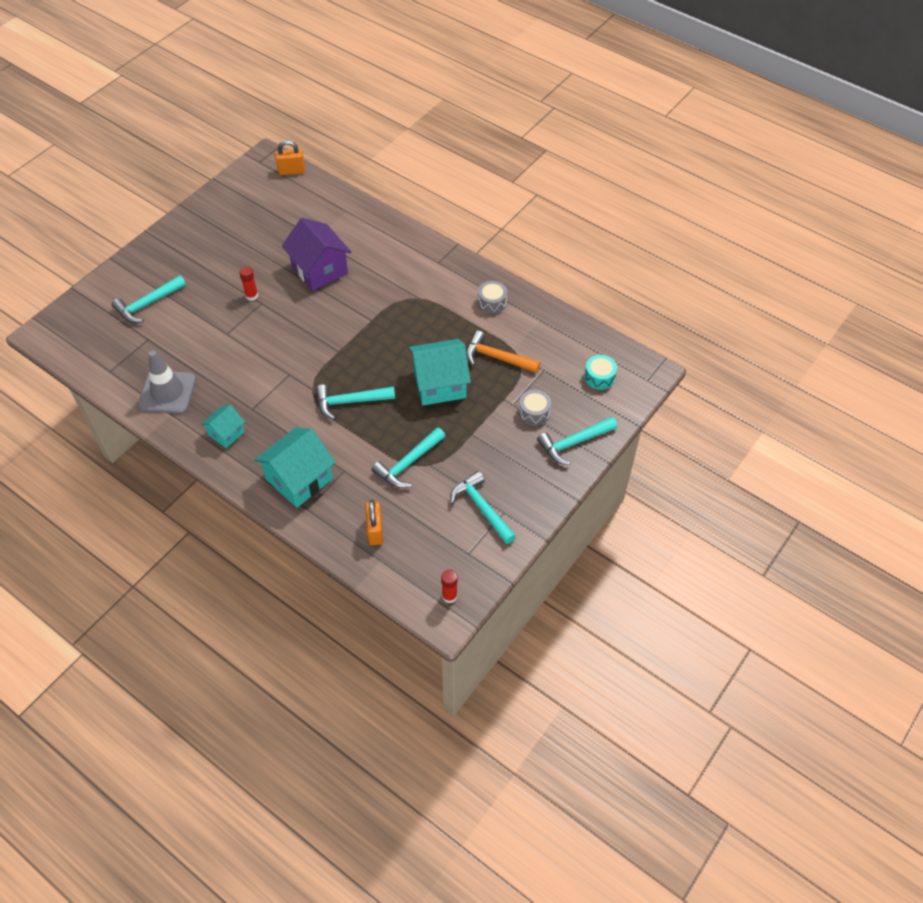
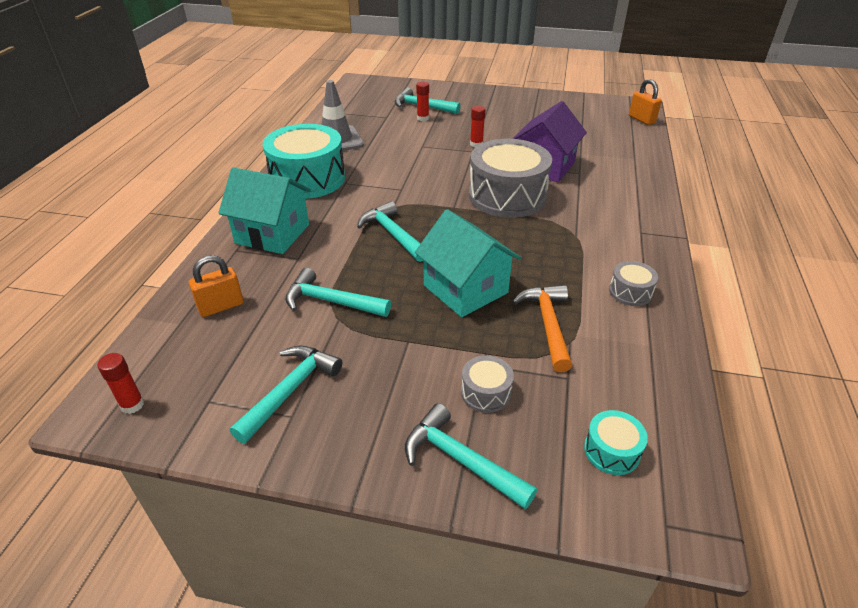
camera: 65 degrees right, 15 degrees down
turquoise house [201,405,245,448] -> turquoise drum [263,124,345,199]
none -> red glue stick [416,82,429,121]
none -> grey drum [469,139,552,218]

